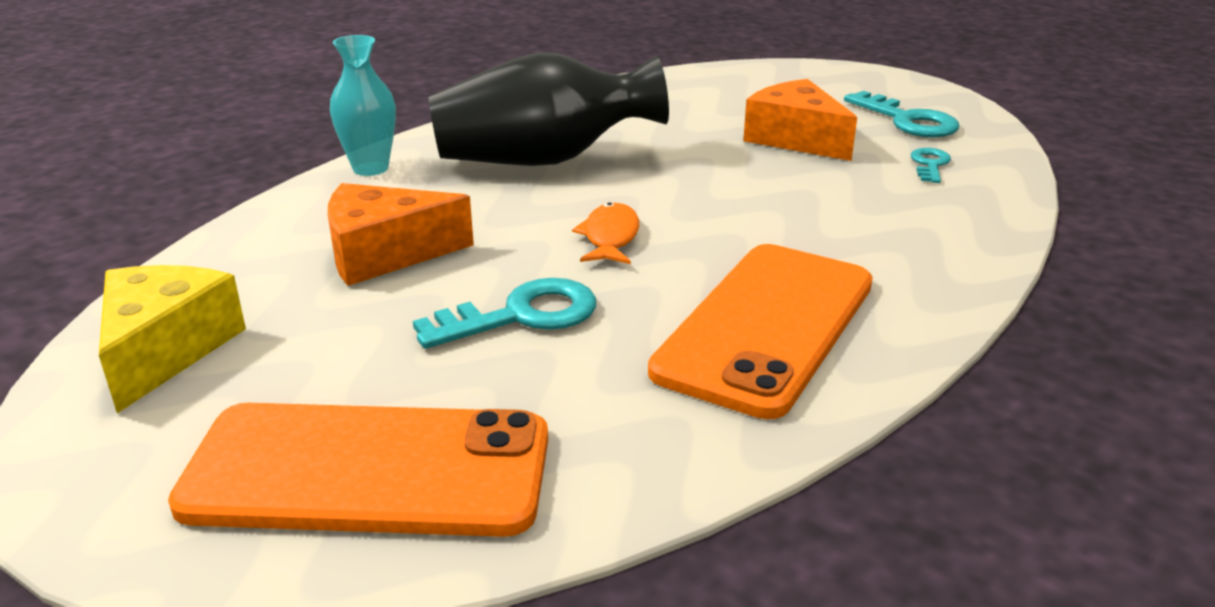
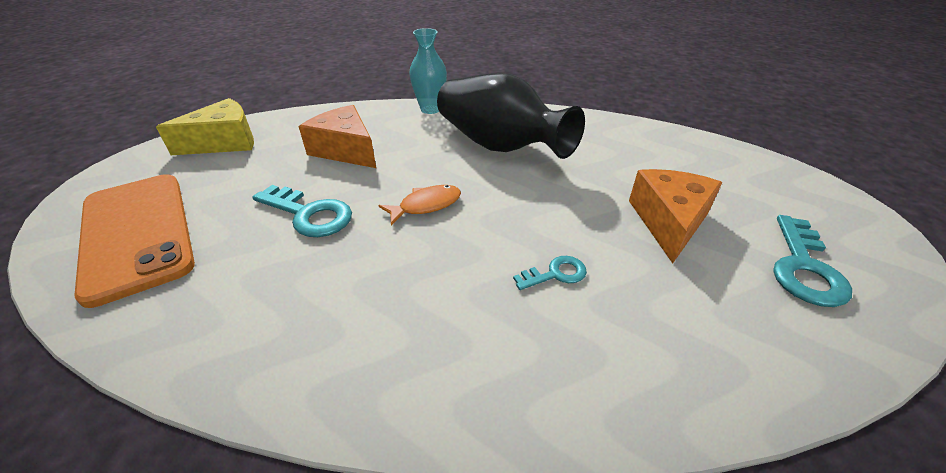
camera: 55 degrees right, 10 degrees up
orange phone [648,244,873,419] -> none
turquoise key [911,148,951,183] -> turquoise key moved to [513,256,587,290]

